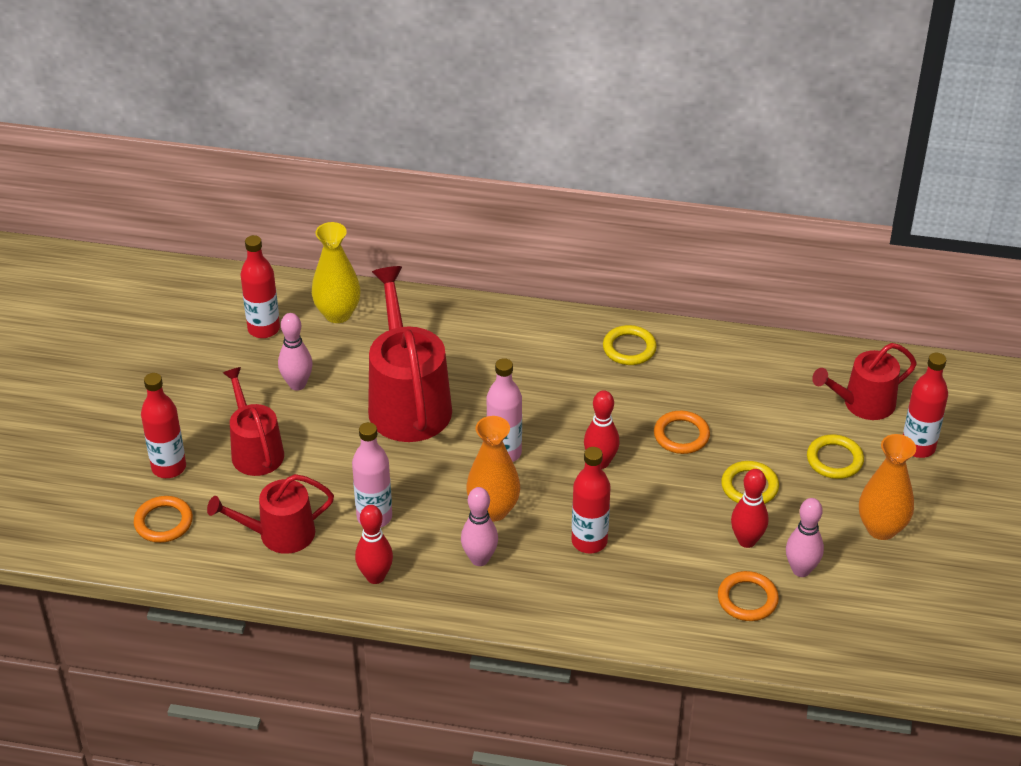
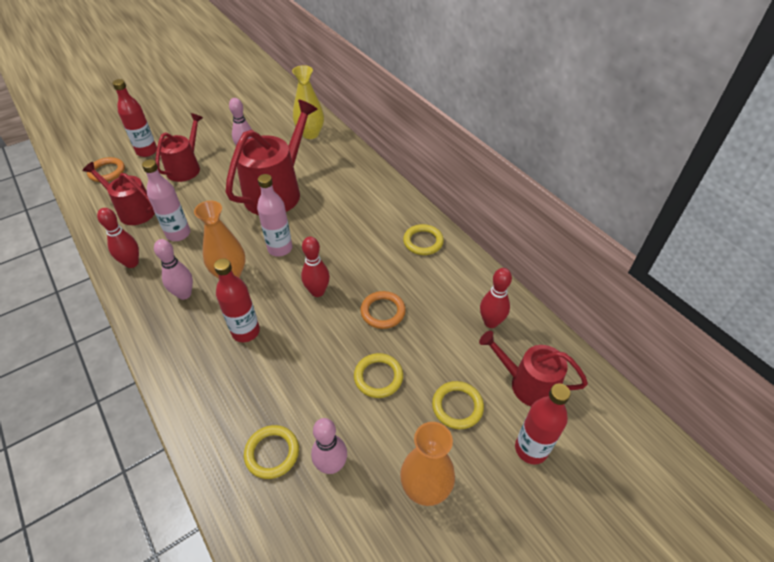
camera: 45 degrees right, 5 degrees up
red bottle [241,235,280,338] -> none
orange ring [718,571,779,621] -> yellow ring [244,425,299,479]
red bowling pin [731,469,768,548] -> red bowling pin moved to [480,268,512,328]

